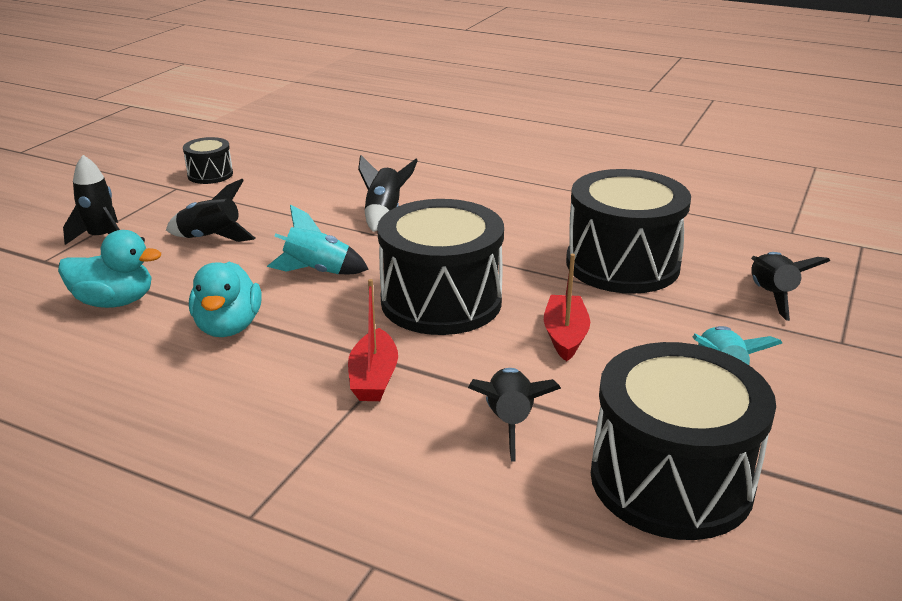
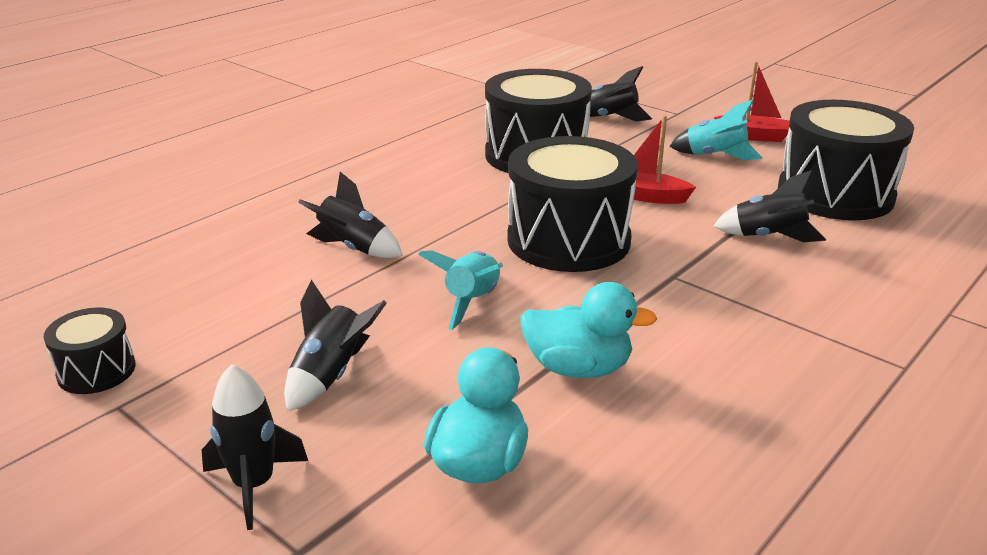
camera: 75 degrees left, 0 degrees up
red boat [348,279,398,401] -> red boat moved to [714,62,789,142]

